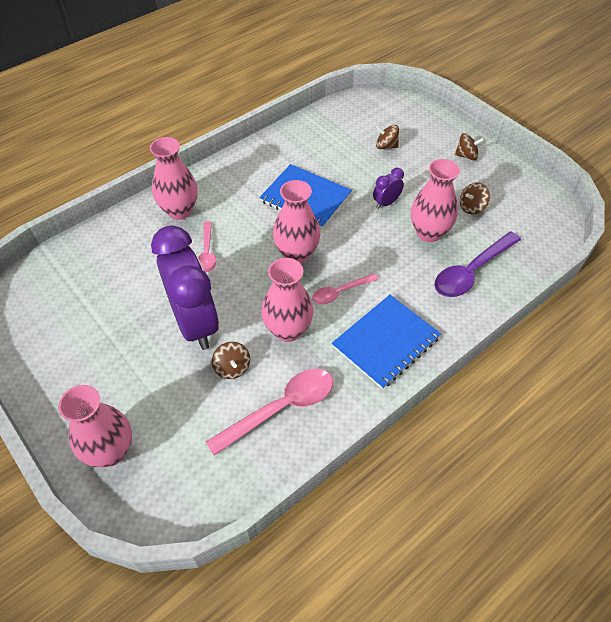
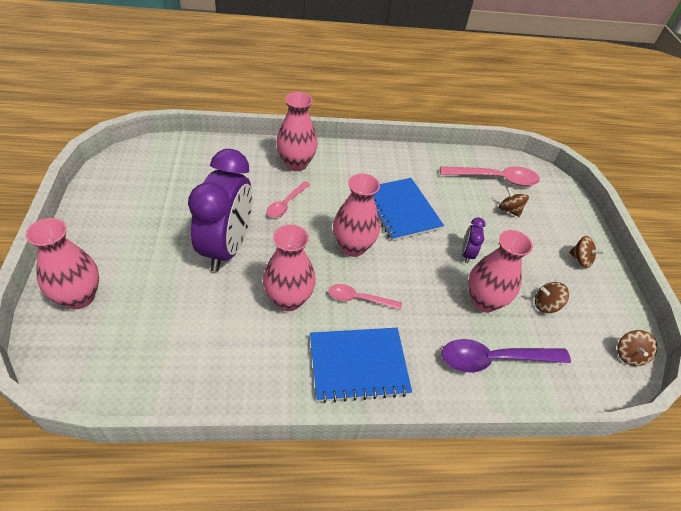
camera: 30 degrees right, 5 degrees down
pink spoon [206,369,333,456] -> pink spoon moved to [440,166,540,186]
brown spinning top [212,342,250,379] -> brown spinning top moved to [618,330,657,366]
purple clock [373,168,404,209] -> purple clock turned 75 degrees counterclockwise [462,217,485,263]

